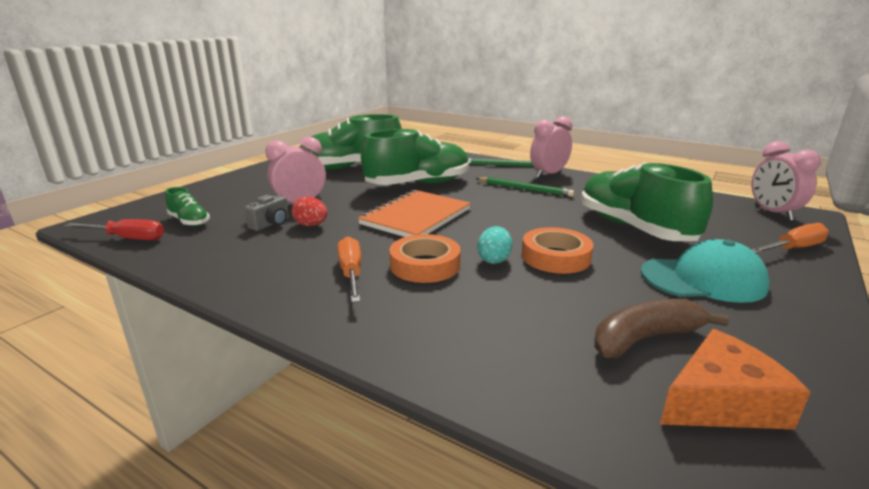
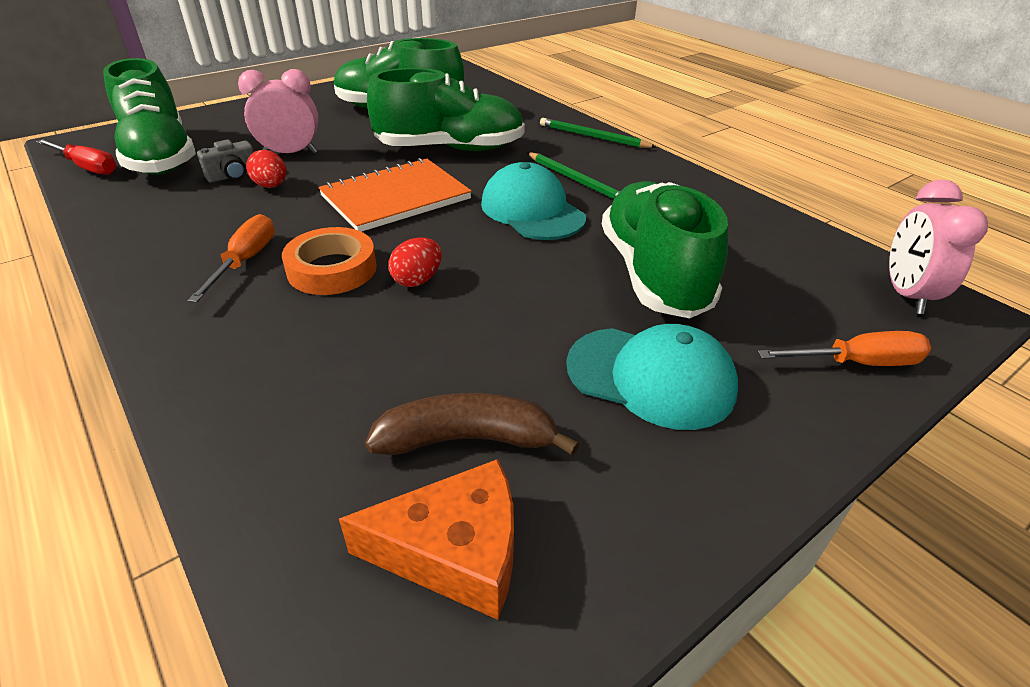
camera: 20 degrees right, 15 degrees up
green shoe [165,187,210,226] -> green shoe [103,58,196,175], size x2.23
turquoise egg [477,226,512,264] -> red egg [389,238,442,287]
orange tape [522,227,594,274] -> none
pink clock [530,116,572,178] -> none
none -> turquoise cap [481,162,586,240]

